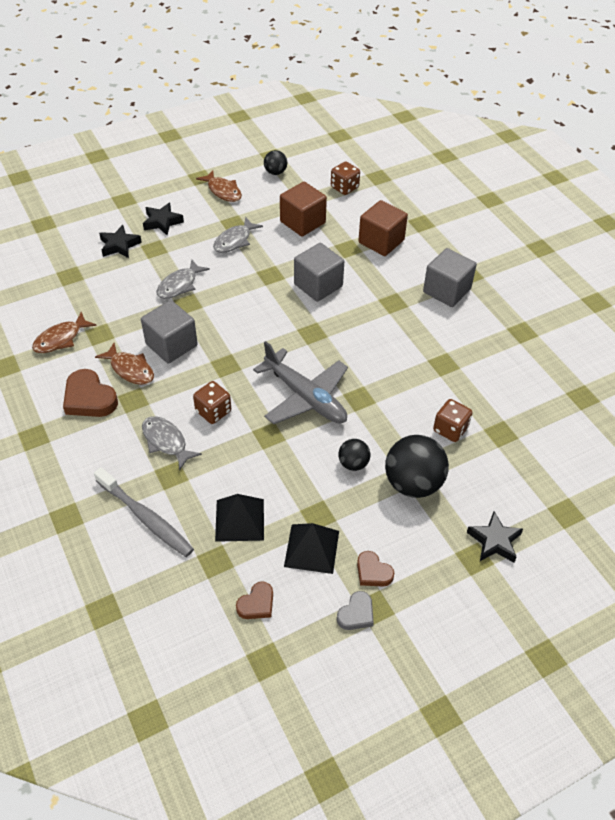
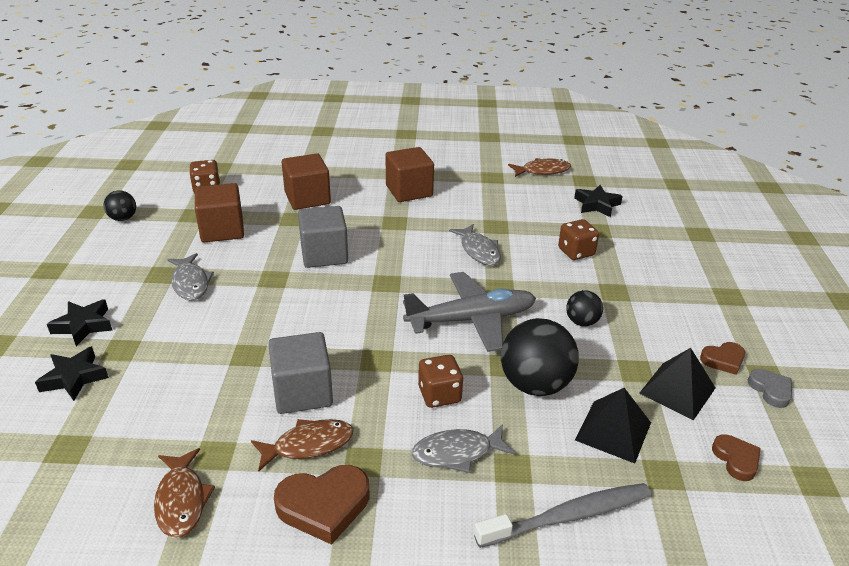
camera: 60 degrees left, 15 degrees down
grey fish [156,259,210,299] -> grey fish moved to [449,224,501,265]
brown fish [196,170,242,202] -> brown fish moved to [508,158,571,177]
black ball [385,435,449,498] -> black ball moved to [501,318,579,396]
grey cube [423,248,477,307] -> brown cube [385,147,434,202]
black star [467,511,523,562] -> black star moved to [574,185,623,217]

